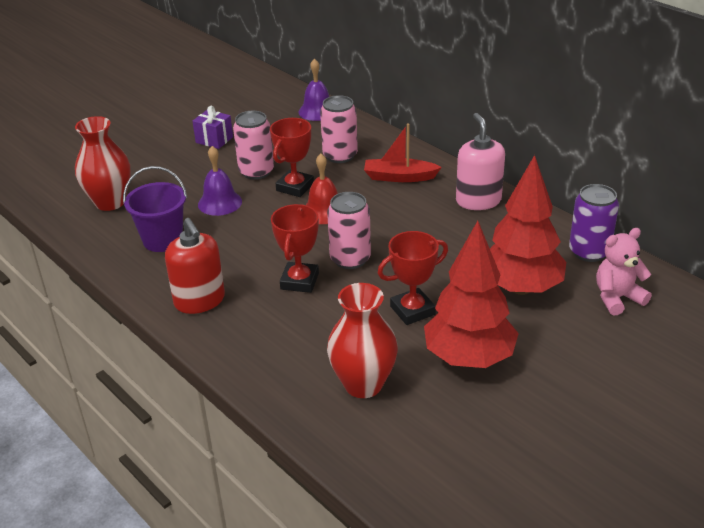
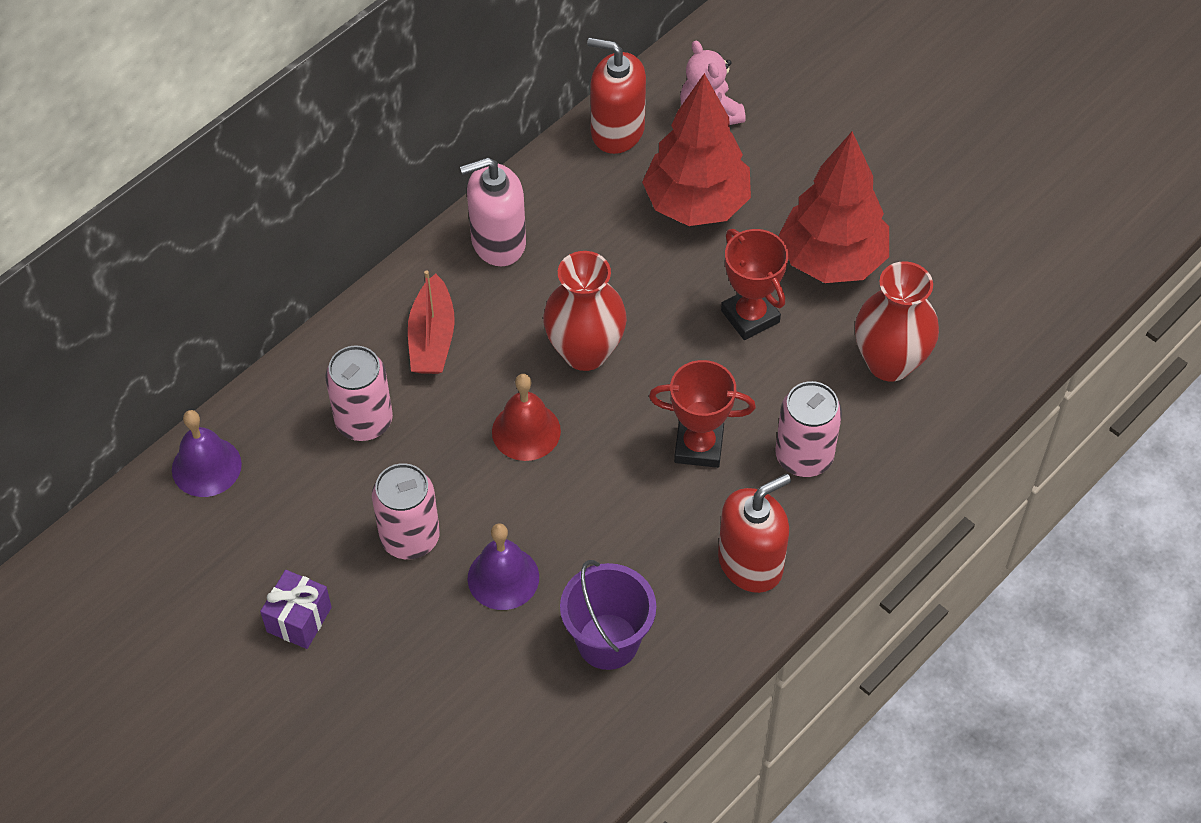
camera: 95 degrees left, 20 degrees up
red vase [75,116,131,211] -> red vase moved to [543,251,627,371]
red trophy [270,118,314,197] -> none
pink can [327,192,371,269] -> pink can moved to [775,381,842,477]
purple can [569,184,619,262] -> red soap dispenser [587,38,646,154]

